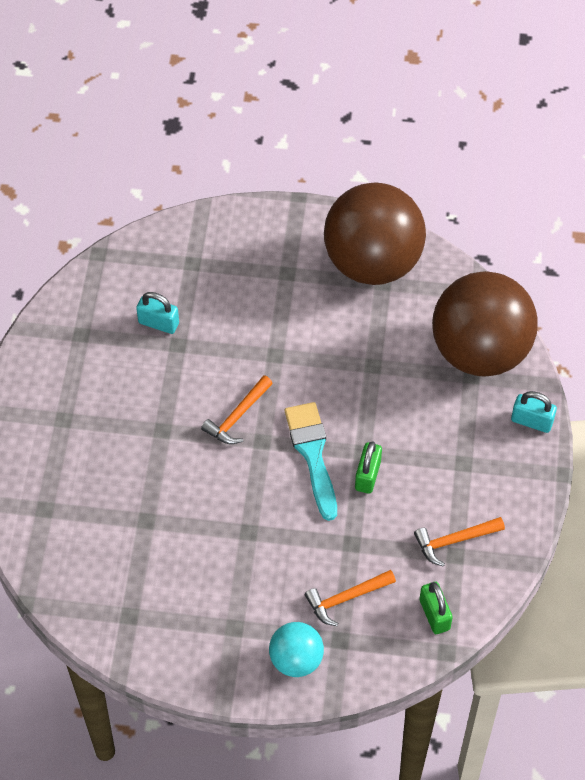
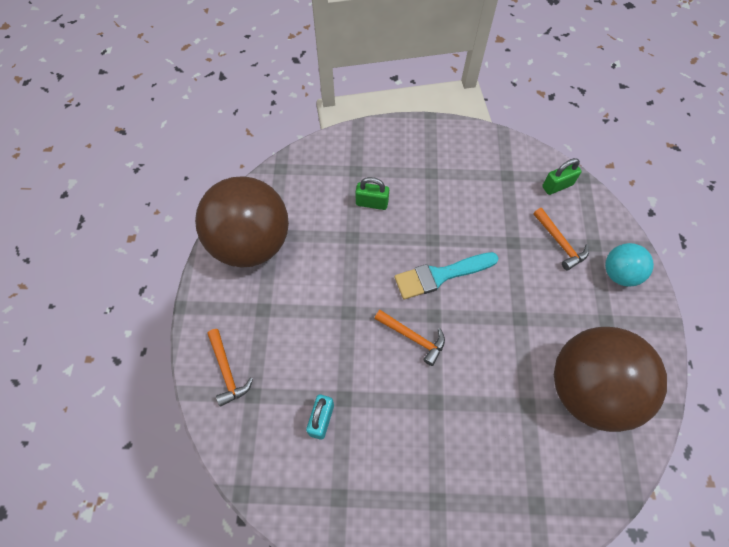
camera: 95 degrees left, 5 degrees up
green padlock [355,441,382,494] -> green padlock moved to [355,177,389,210]
orange hammer [414,517,505,567] -> orange hammer moved to [207,329,253,407]
brown ball [432,271,538,377] -> brown ball moved to [554,327,667,432]
turquoise padlock [511,391,557,433] -> none

